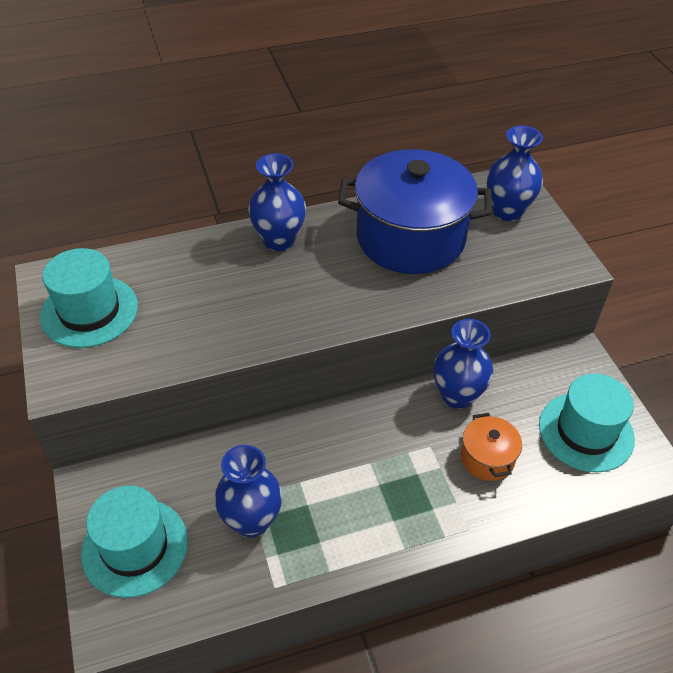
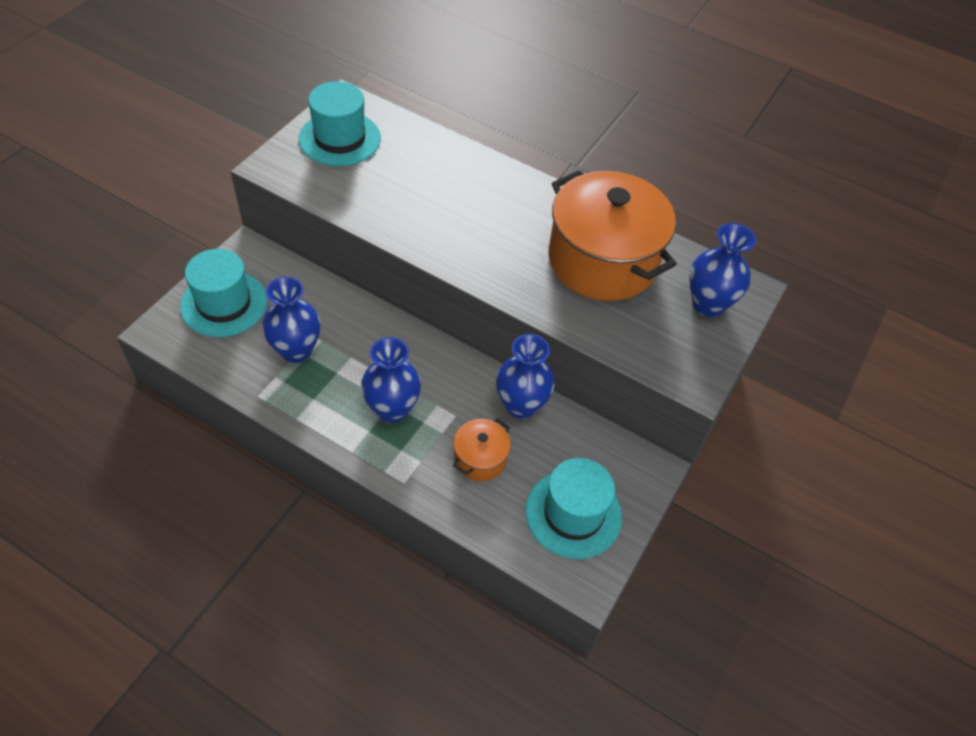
camera: 45 degrees right, 5 degrees up
blue vase [248,153,306,251] -> blue vase moved to [361,337,421,423]
blue pot [338,149,492,274] -> orange pot [548,170,677,301]

